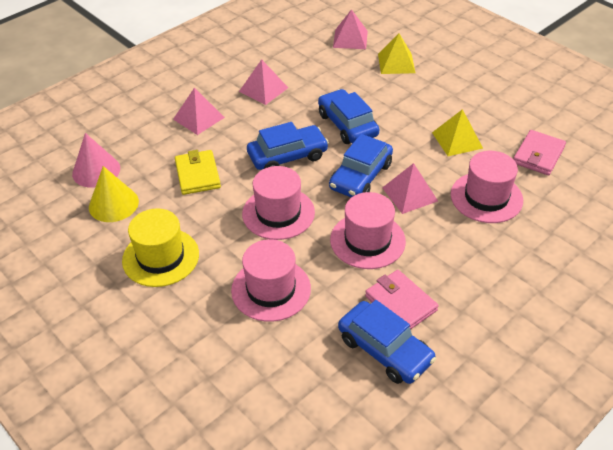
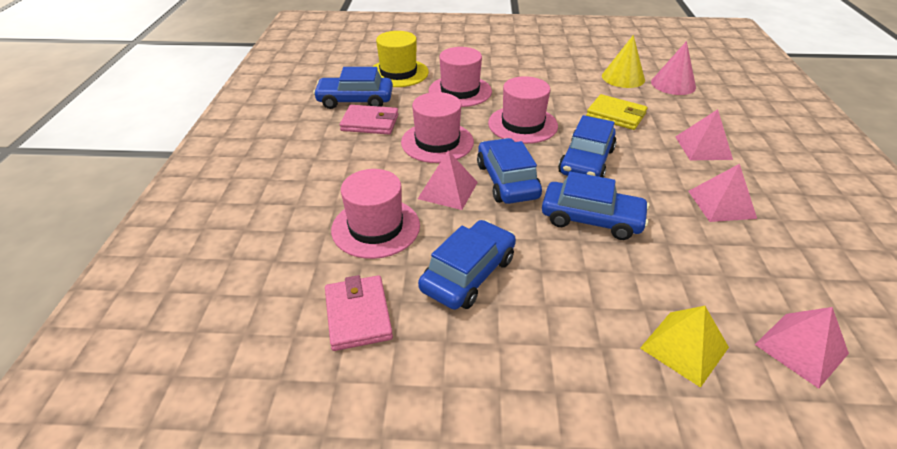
camera: 135 degrees right, 5 degrees down
yellow hat [122,208,199,287] -> yellow hat moved to [372,31,429,87]
yellow pyramid [432,109,483,156] -> blue car [418,220,516,310]

